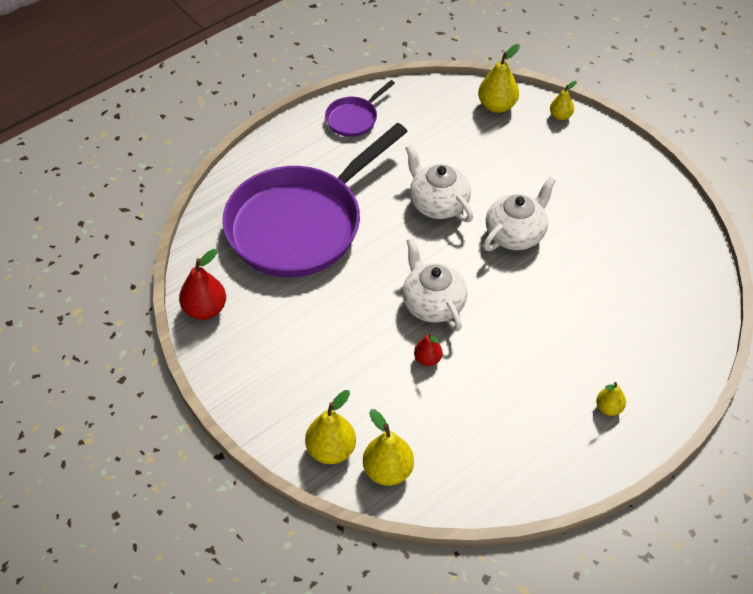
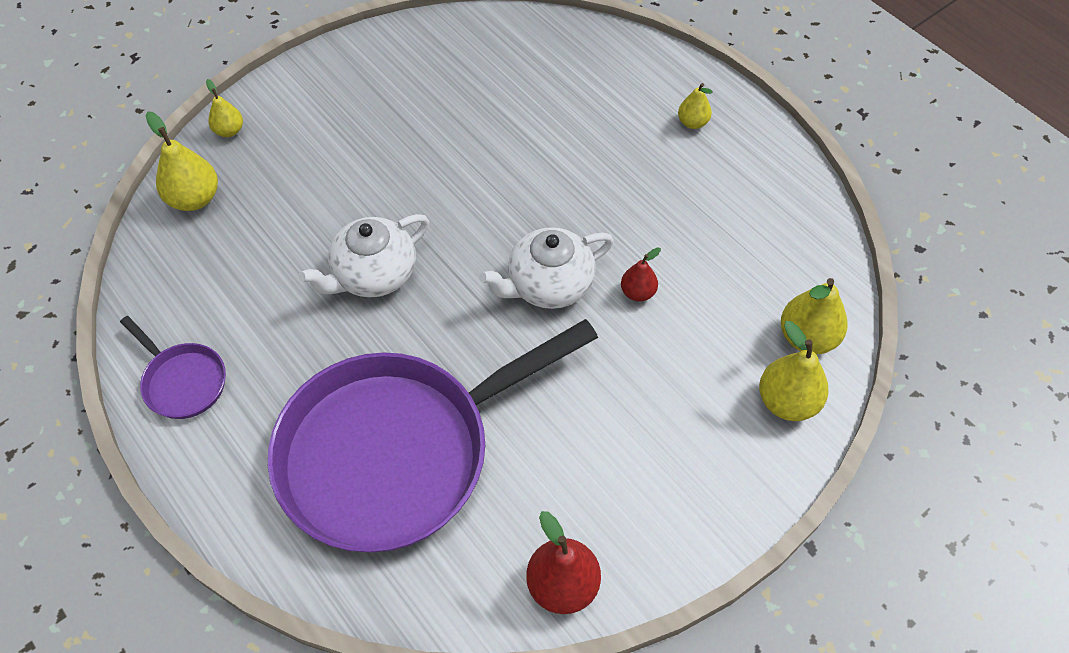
camera: 90 degrees left, 5 degrees up
purple pan [222,123,408,277] -> purple pan turned 105 degrees clockwise [268,319,598,553]
white teapot [483,177,556,251] -> none

